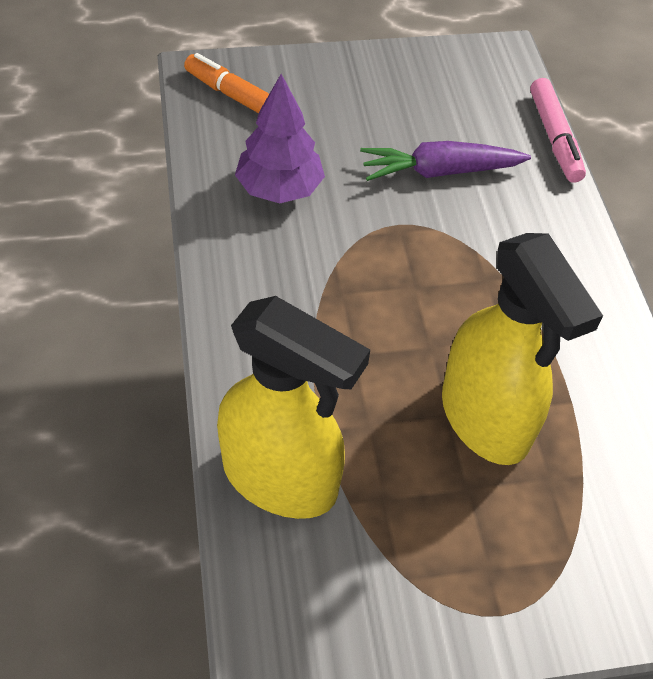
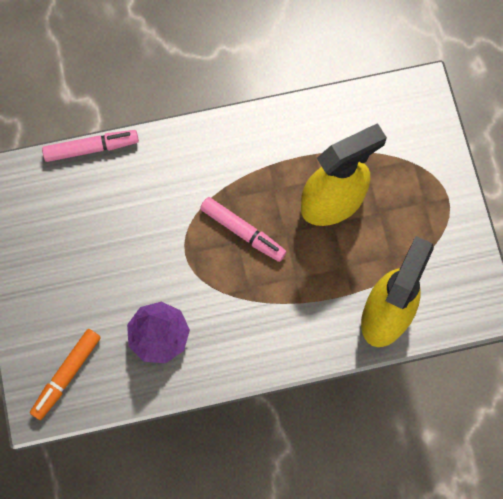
camera: 90 degrees left, 20 degrees up
purple carrot [360,141,531,181] -> none
none -> pink marker [200,197,287,262]

